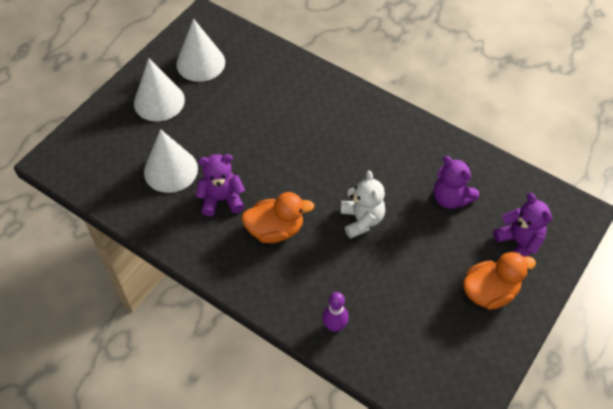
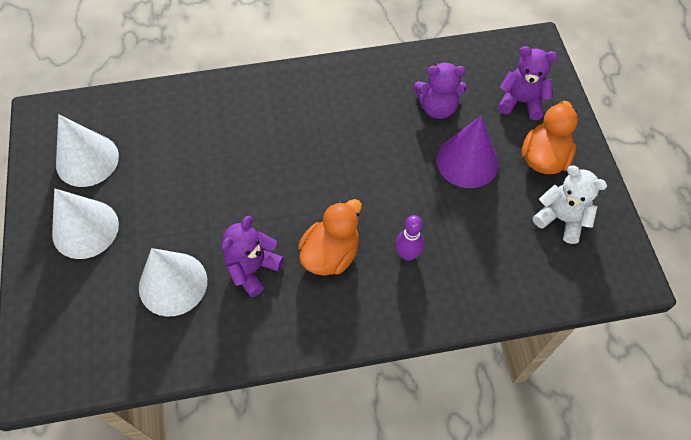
camera: 45 degrees left, 5 degrees up
purple bowling pin [322,292,349,332] -> purple bowling pin moved to [395,215,424,261]
white teddy bear [341,170,385,239] -> white teddy bear moved to [533,165,607,244]
none -> purple cone [437,116,499,188]

